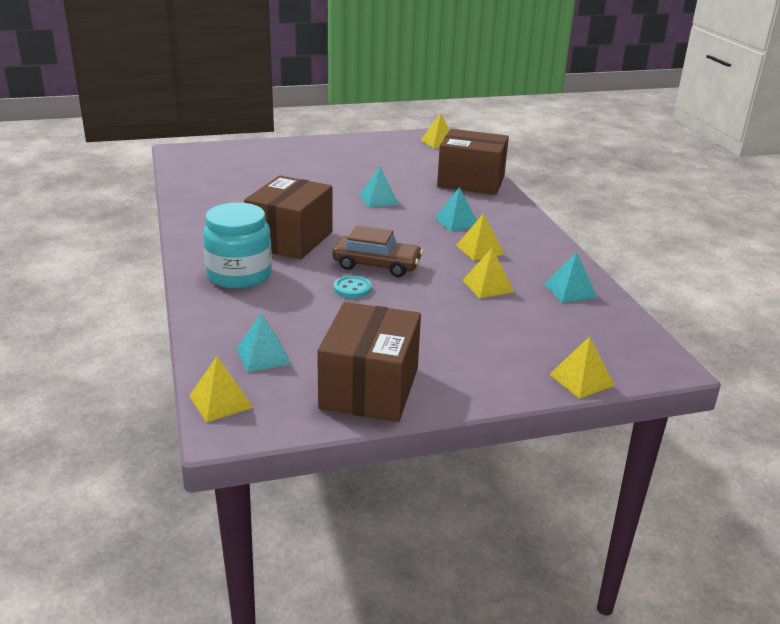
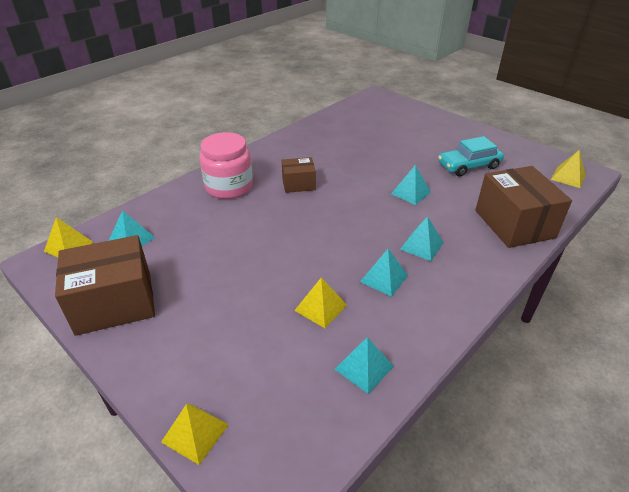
camera: 60 degrees right, 10 degrees up
turquoise jar [203,202,272,289] -> pink jar [200,132,253,199]
brown box [244,175,333,260] -> brown box [282,157,316,193], size x0.54
brown car [332,226,423,277] -> none
turquoise button [334,276,372,298] -> none
yellow pyramid [456,213,505,261] -> turquoise pyramid [360,249,408,297]
none -> turquoise car [438,136,504,176]

